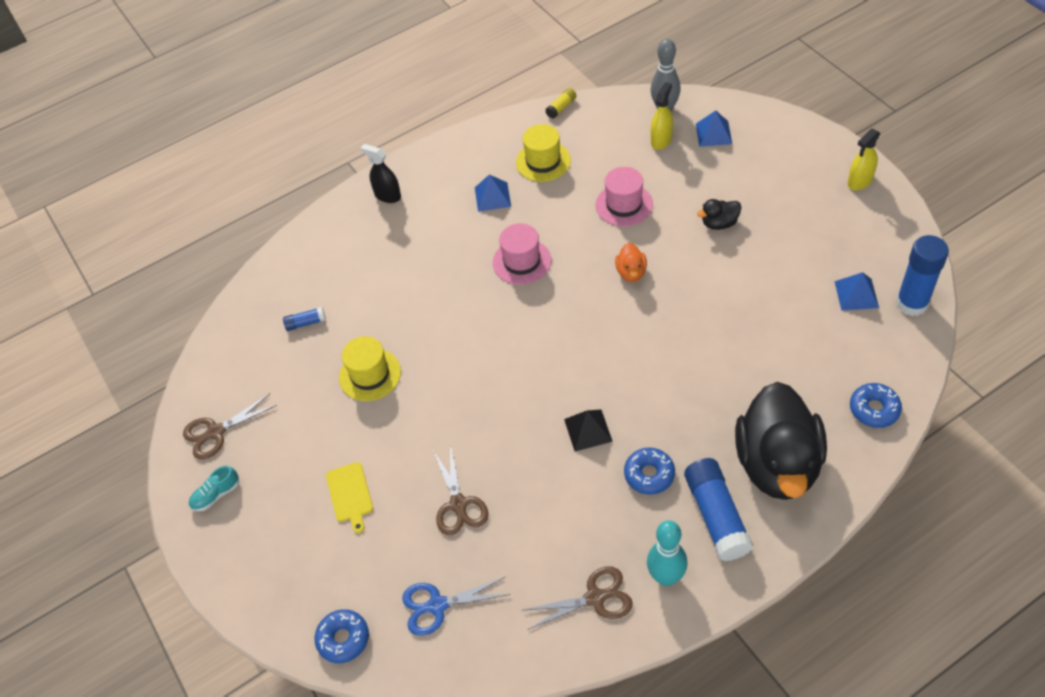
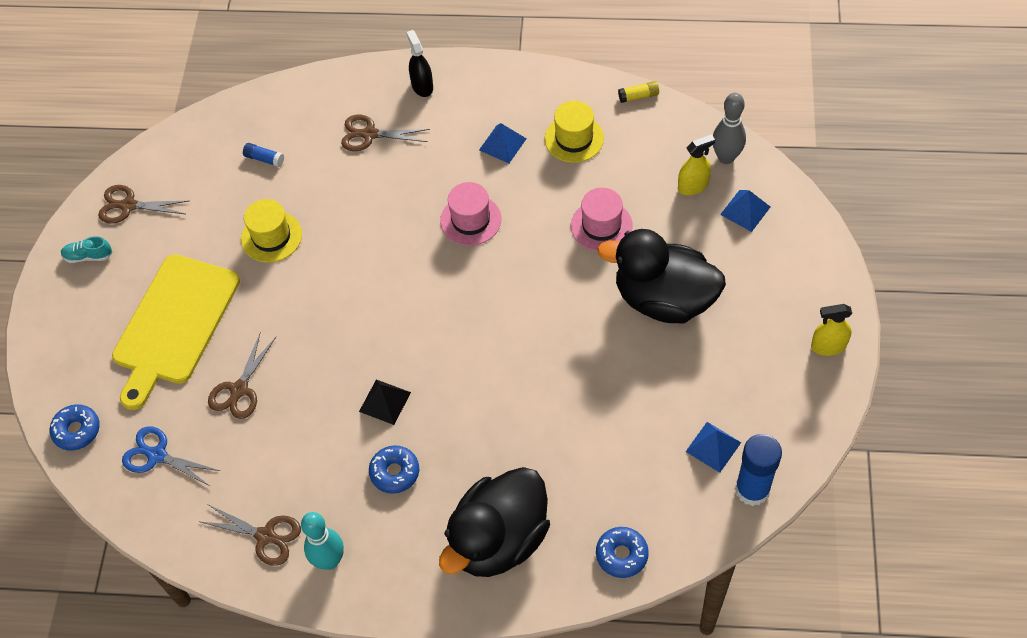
camera: 35 degrees right, 5 degrees up
yellow cutting board [326,462,373,533] -> yellow cutting board [112,254,240,410], size x2.38
orange duck [615,243,647,282] -> none
blue glue stick [684,458,753,561] -> none
black duck [697,199,742,230] -> black duck [597,229,726,323], size x2.45
none -> brown scissors [341,115,430,151]

